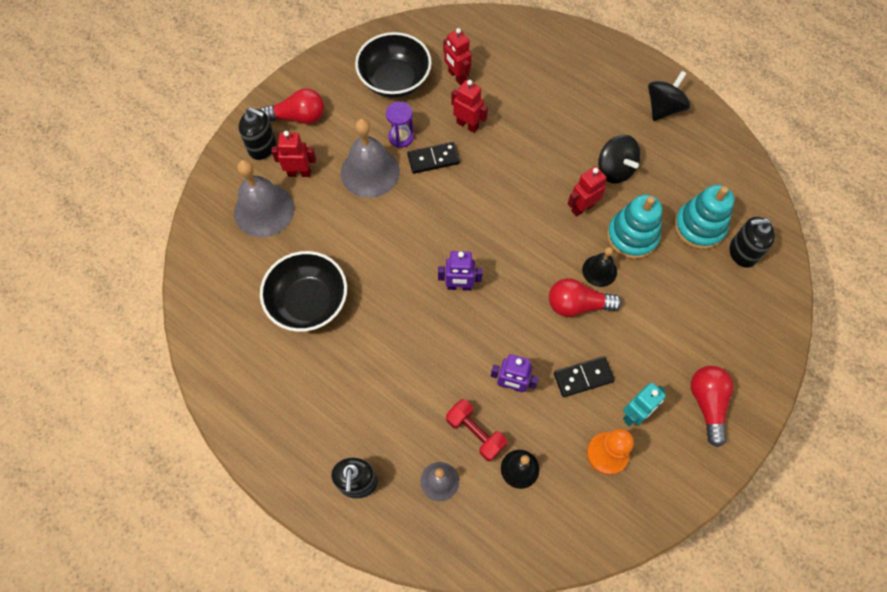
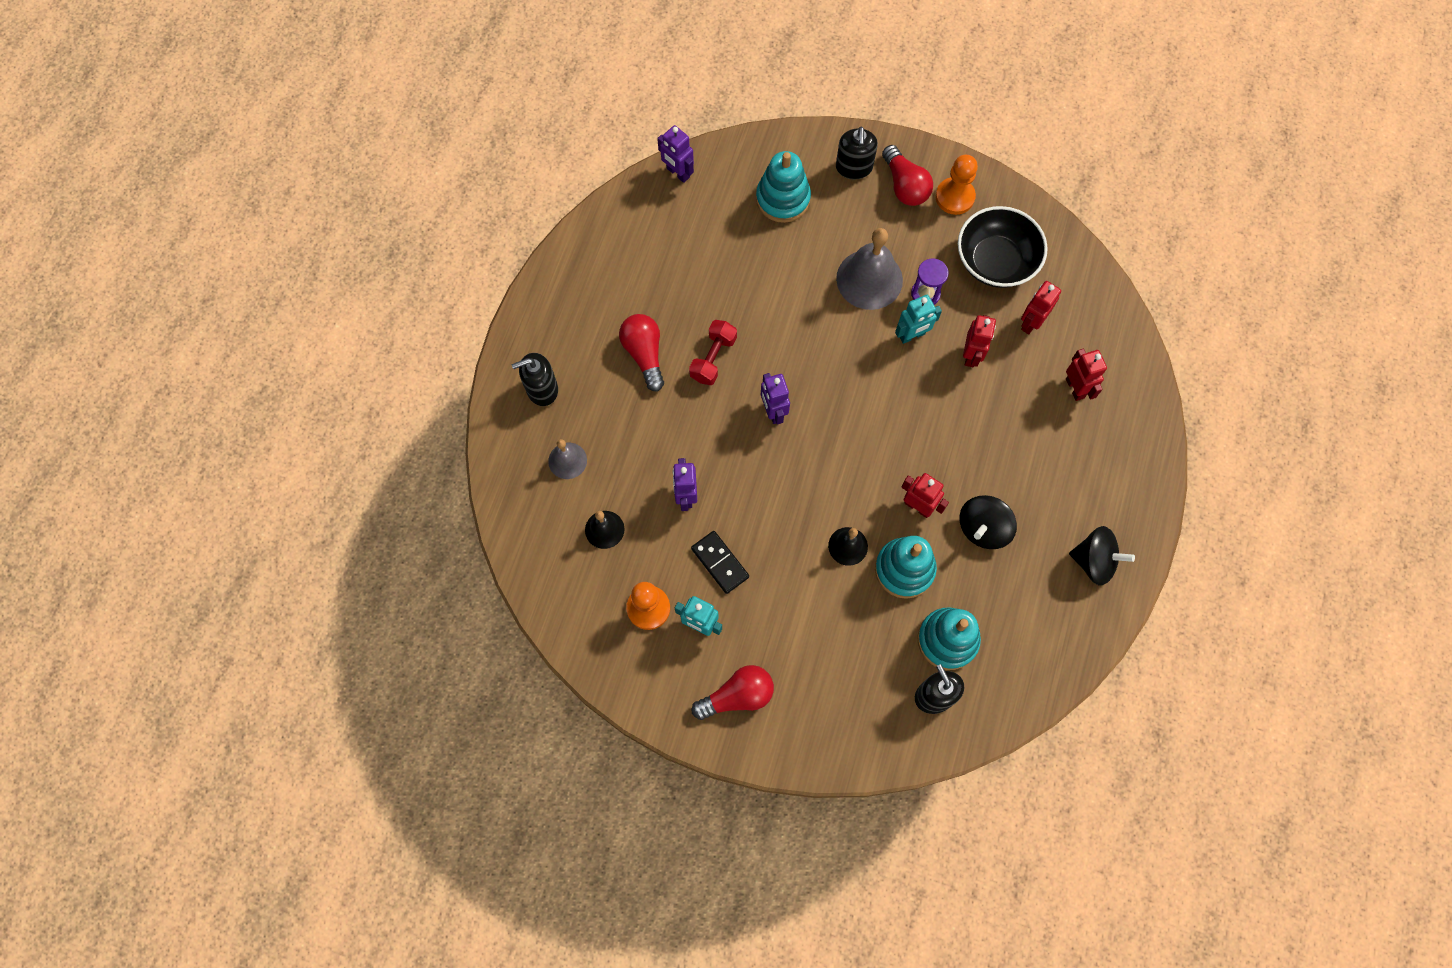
camera: 70 degrees right, 5 degrees up
grey bell [234,160,295,237] -> turquoise stacking toy [756,151,811,223]
black bowl [260,251,347,332] -> none
red robot [271,131,316,177] -> red robot moved to [1066,349,1107,401]
black domino [407,142,460,174] -> turquoise robot [895,295,942,344]
red dumbbell [446,399,507,462] -> red dumbbell moved to [689,320,737,385]
red light bulb [549,278,622,317] -> red light bulb moved to [619,314,664,391]
none -> purple robot [657,125,694,183]
none -> orange pawn [935,155,978,215]

